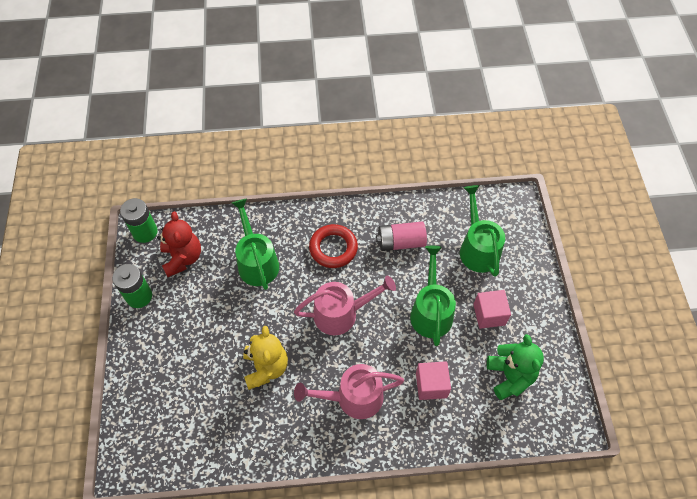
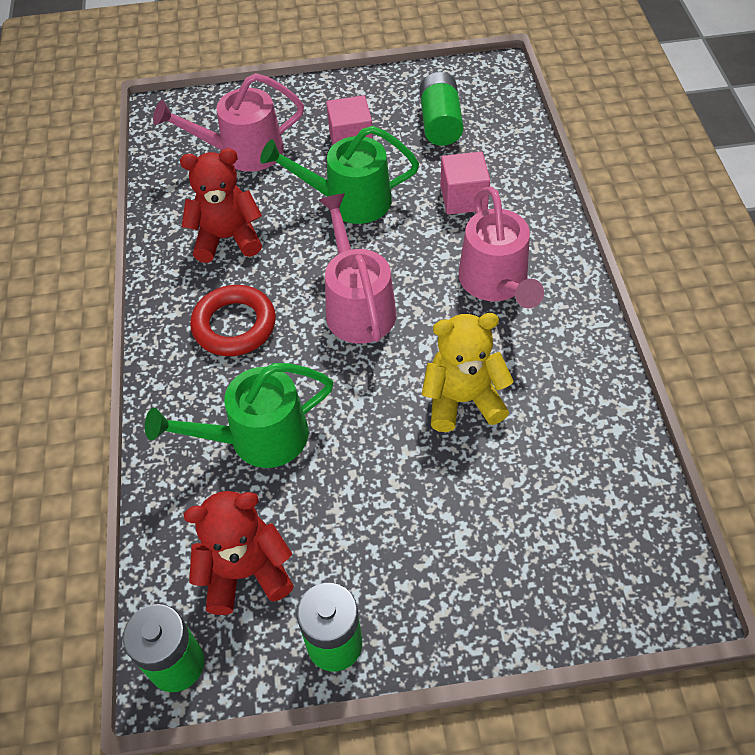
camera: 90 degrees left, 5 degrees down
pink battery [376,221,427,251] -> red teddy bear [180,148,262,263]
green watering can [460,185,505,277] -> pink watering can [153,73,304,172]
green teddy bear [487,334,544,400] -> green battery [420,72,463,146]

